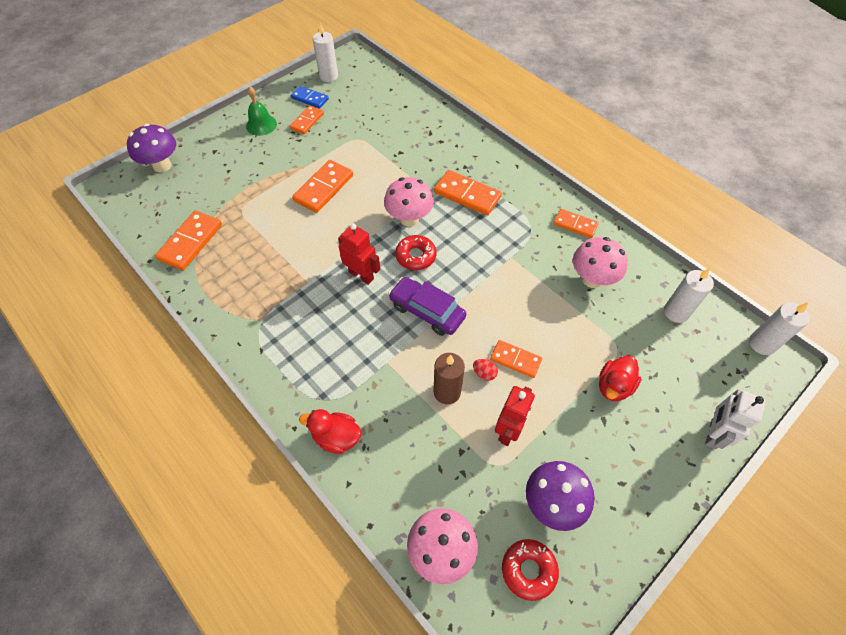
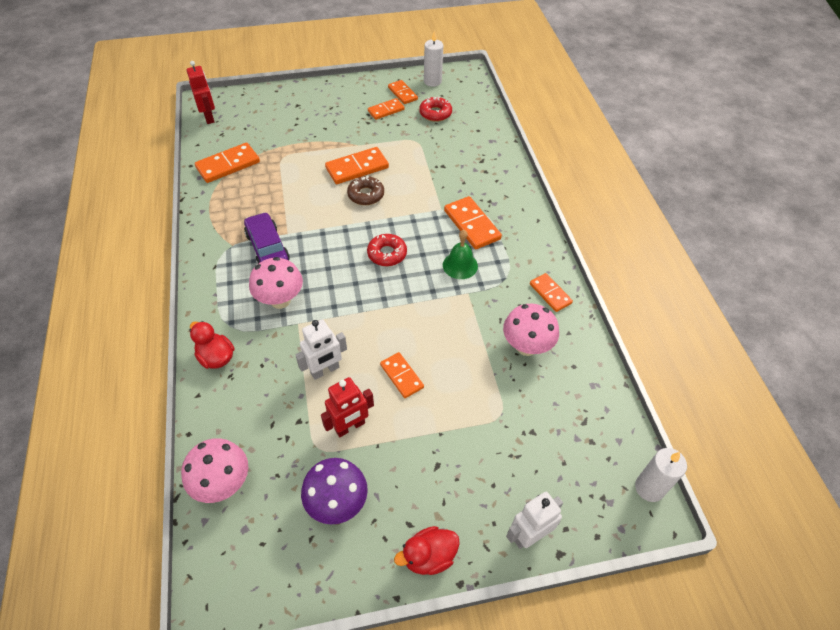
camera: 30 degrees right, 5 degrees down
purple mushroom [127,124,176,173] -> none
green bell [246,86,277,136] -> green bell moved to [443,230,478,279]
blue domino [291,86,329,109] -> orange domino [388,80,418,104]
red robot [338,223,380,285] -> red robot moved to [186,61,215,124]
pink mushroom [384,177,434,227] -> pink mushroom moved to [249,257,303,309]
purple car [388,277,466,336] -> purple car moved to [244,212,290,264]
brown candle [434,353,465,404] -> white robot [295,319,347,380]
red egg [473,359,498,381] -> none
red donut [502,539,559,601] -> red donut moved to [419,96,452,122]
red duck [599,355,641,401] -> red duck moved to [394,526,460,575]
white candle [664,268,714,323] -> none
none -> brown donut [347,175,384,205]

